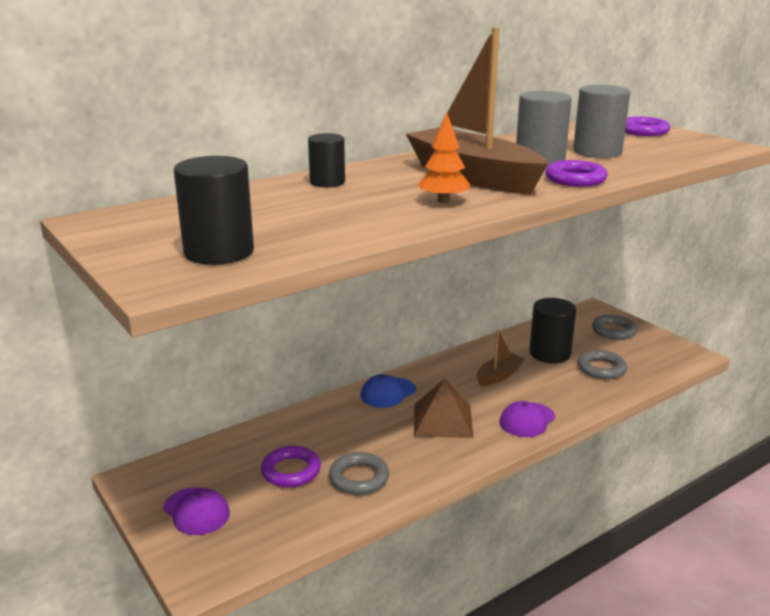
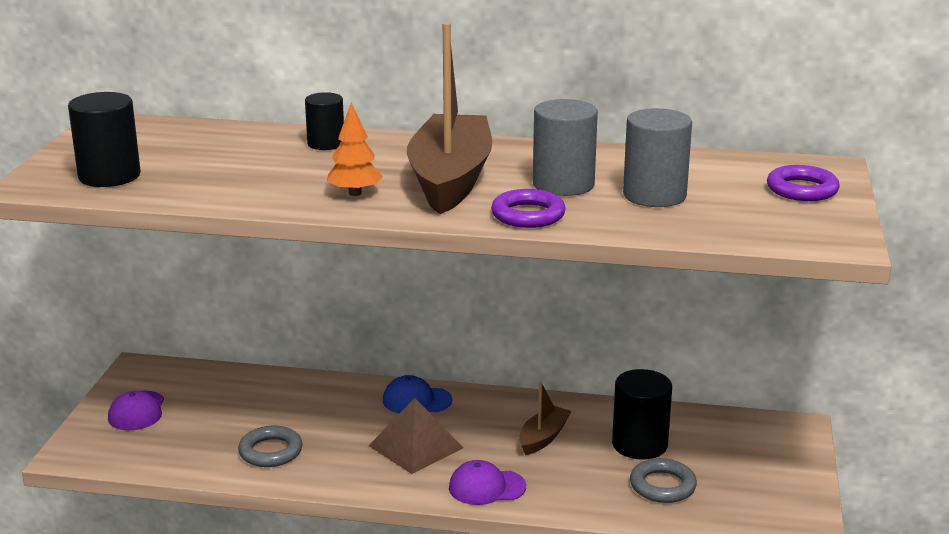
camera: 45 degrees right, 0 degrees up
purple ring [261,446,321,487] -> none
brown boat [477,330,525,386] -> brown boat turned 60 degrees counterclockwise [519,382,571,455]
grey ring [592,315,637,340] -> none

